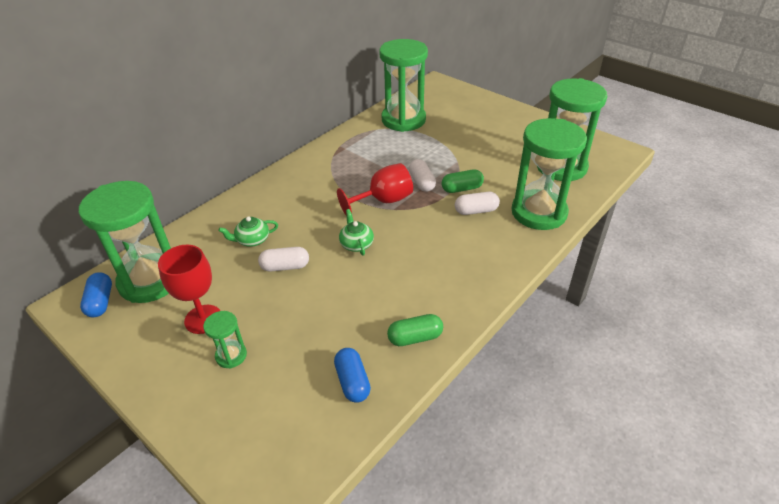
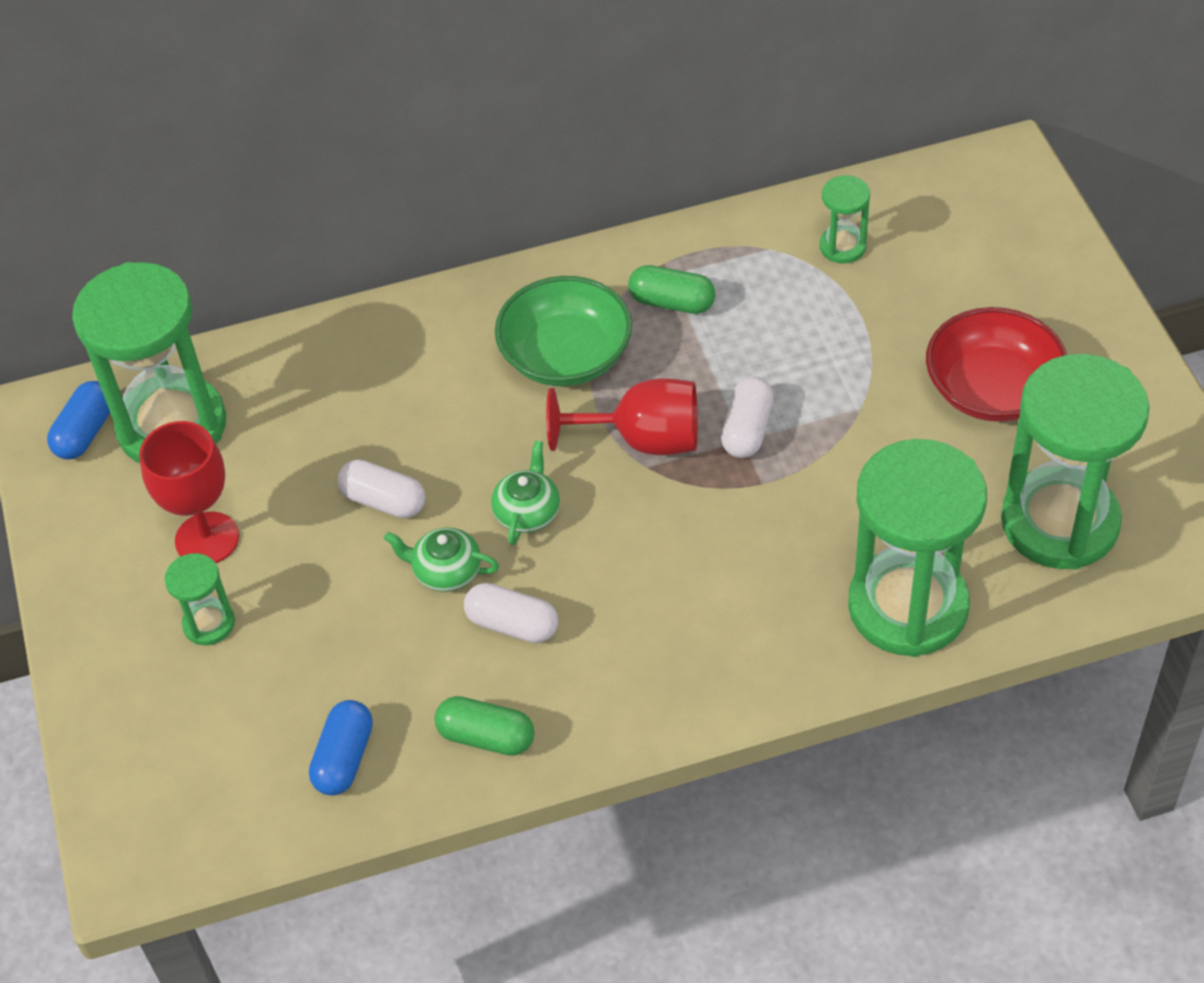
camera: 35 degrees right, 10 degrees up
green teapot [218,216,278,247] -> green teapot moved to [384,527,499,592]
green hourglass [379,39,428,132] -> green hourglass [820,175,870,263], size x0.44
green capsule [441,169,484,193] -> green capsule moved to [628,265,716,314]
white capsule [455,192,500,215] -> white capsule moved to [464,583,558,643]
none -> green bowl [495,276,632,387]
none -> red bowl [926,307,1067,422]

